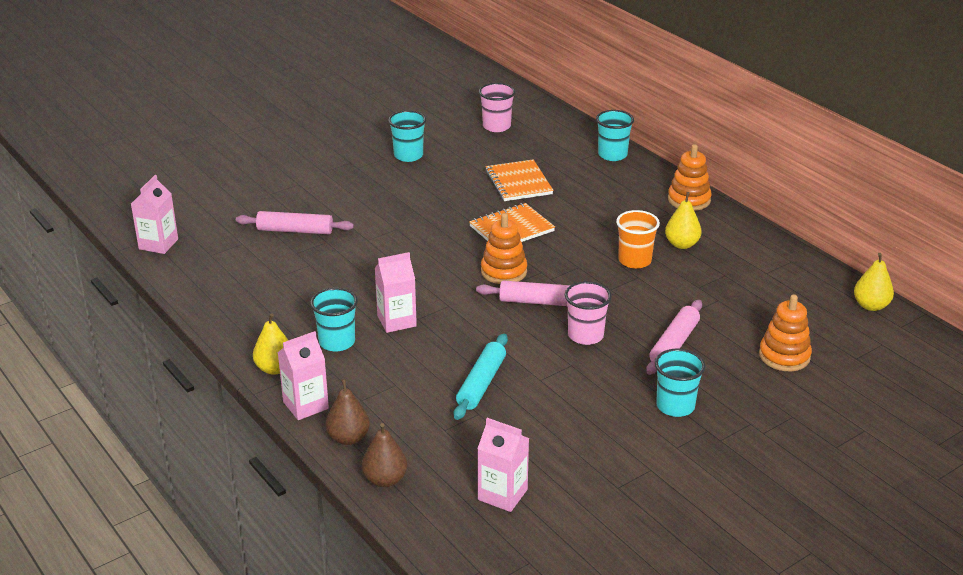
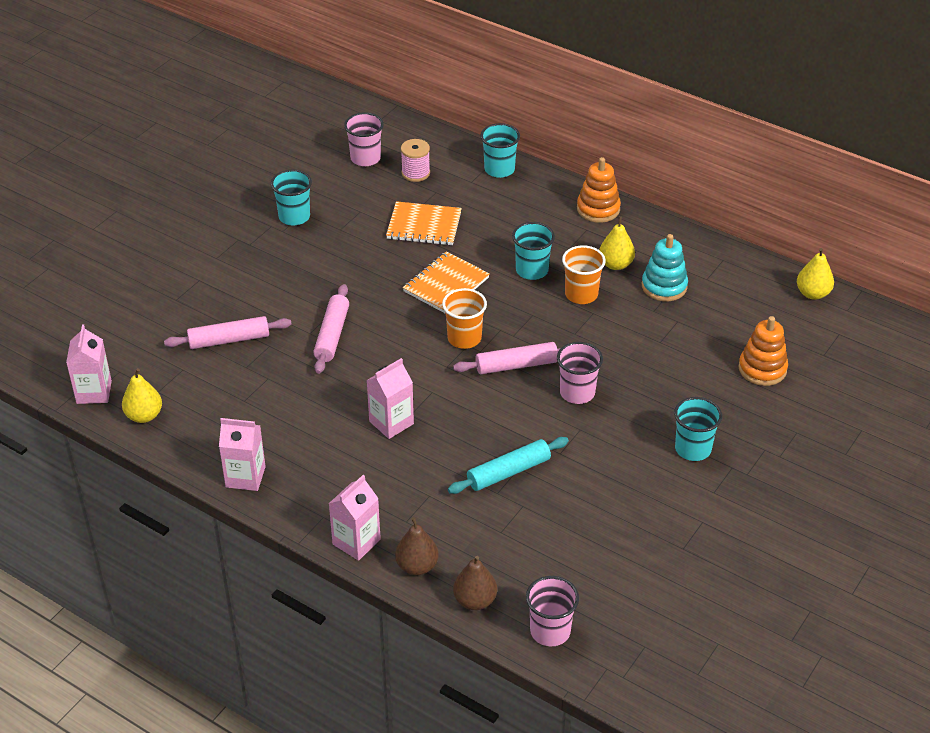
camera: 20 degrees left, 10 degrees up
yellow pear [253,313,288,375] -> yellow pear moved to [122,368,162,423]
turquoise cup [310,288,358,352] -> turquoise cup moved to [512,222,555,280]
turquoise rolling pin [454,334,508,420] -> turquoise rolling pin turned 60 degrees clockwise [448,437,569,494]
pink carton [477,418,529,512] -> pink carton moved to [219,418,266,491]
orange stacking toy [481,213,527,284] -> orange cup [442,288,487,349]
orange notebook [485,160,553,201] -> orange notebook turned 45 degrees counterclockwise [386,201,462,245]
pink rolling pin [646,300,702,375] -> pink rolling pin moved to [313,284,349,374]
none -> pink spool [401,139,430,182]
none -> pink cup [526,576,579,646]
none -> turquoise stacking toy [642,234,688,301]

